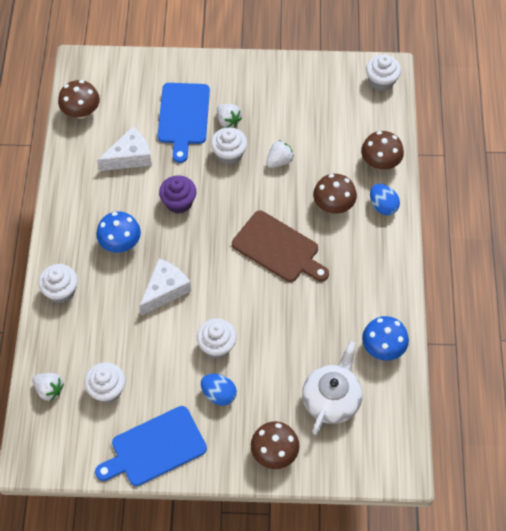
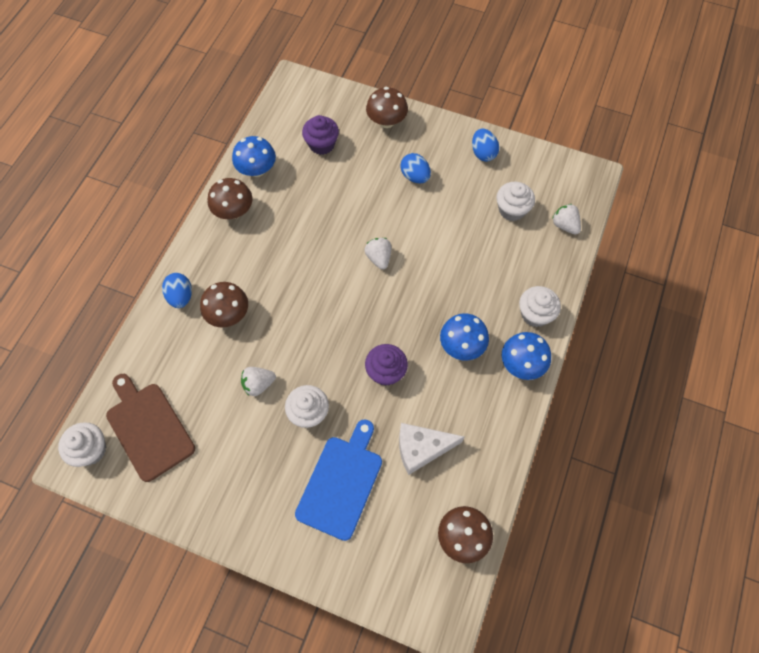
camera: 160 degrees left, 5 degrees up
blue cutting board [95,406,207,486] -> blue egg [472,129,499,162]
white cheese [139,259,191,315] -> none
white cupcake [197,318,237,359] -> none
white strawberry [217,104,242,128] -> white strawberry moved to [364,238,392,270]
brown cutting board [232,211,329,282] -> brown cutting board moved to [106,374,195,482]
white teapot [302,341,363,435] -> purple cupcake [302,115,339,155]
brown mushroom [361,131,404,170] -> brown mushroom moved to [208,178,253,219]
none -> blue mushroom [502,332,551,380]

